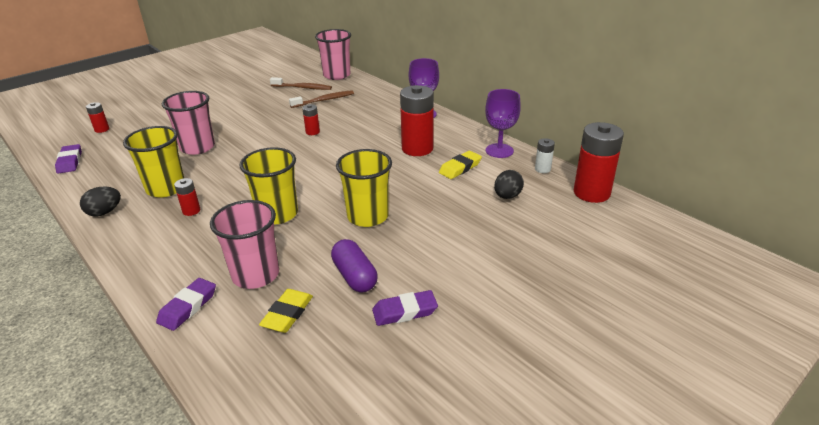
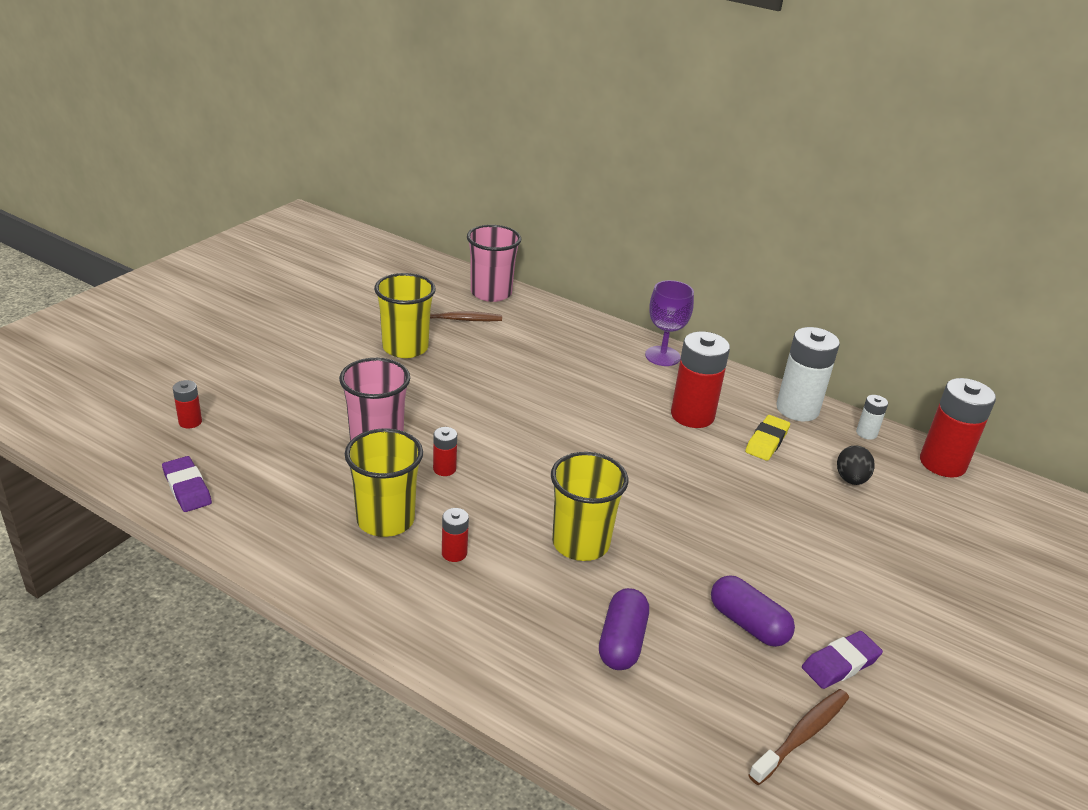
camera: 20 degrees left, 0 degrees up
black egg [80,187,121,216] -> none
purple eraser [156,278,216,331] -> none
pink cup [210,200,279,289] -> purple capsule [599,588,649,670]
yellow eraser [259,289,313,333] -> none
brown toothbrush [289,90,354,108] -> brown toothbrush moved to [748,689,849,785]
red battery [302,104,320,135] -> red battery moved to [433,427,457,476]
yellow cup [336,149,392,227] -> yellow cup moved to [374,273,436,358]
purple goblet [485,89,521,158] -> white battery [776,327,840,421]

